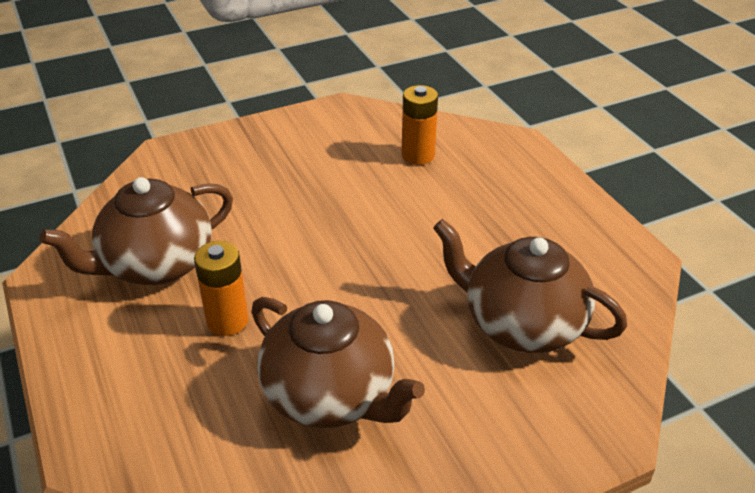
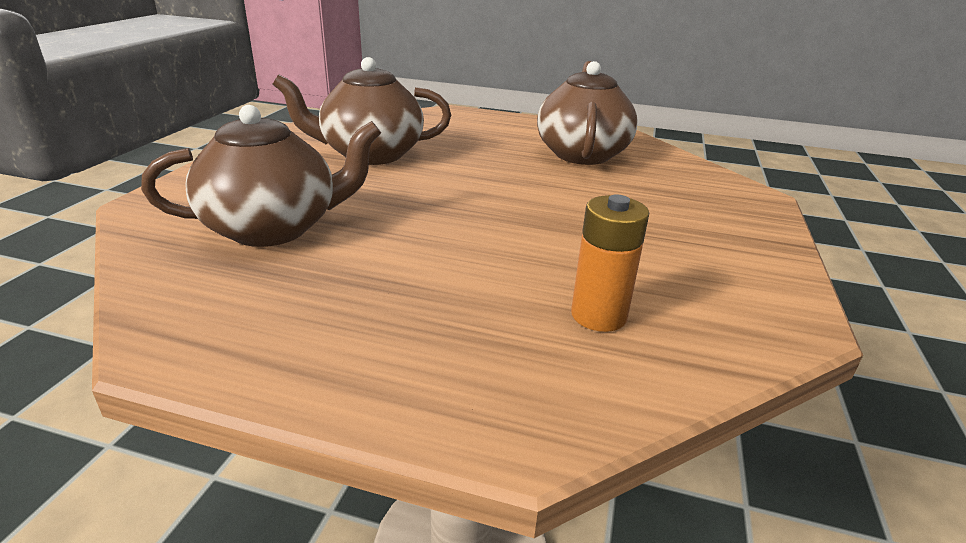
camera: 130 degrees right, 10 degrees down
orange battery [194,241,249,336] -> none

